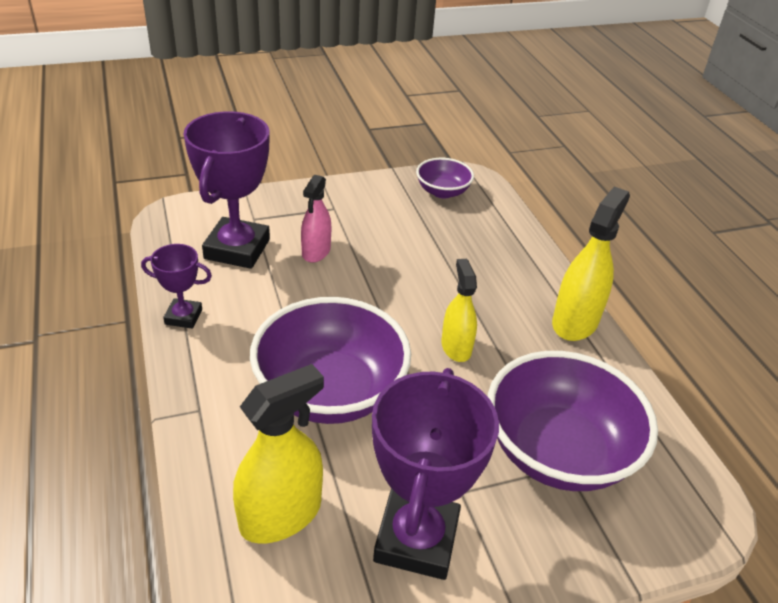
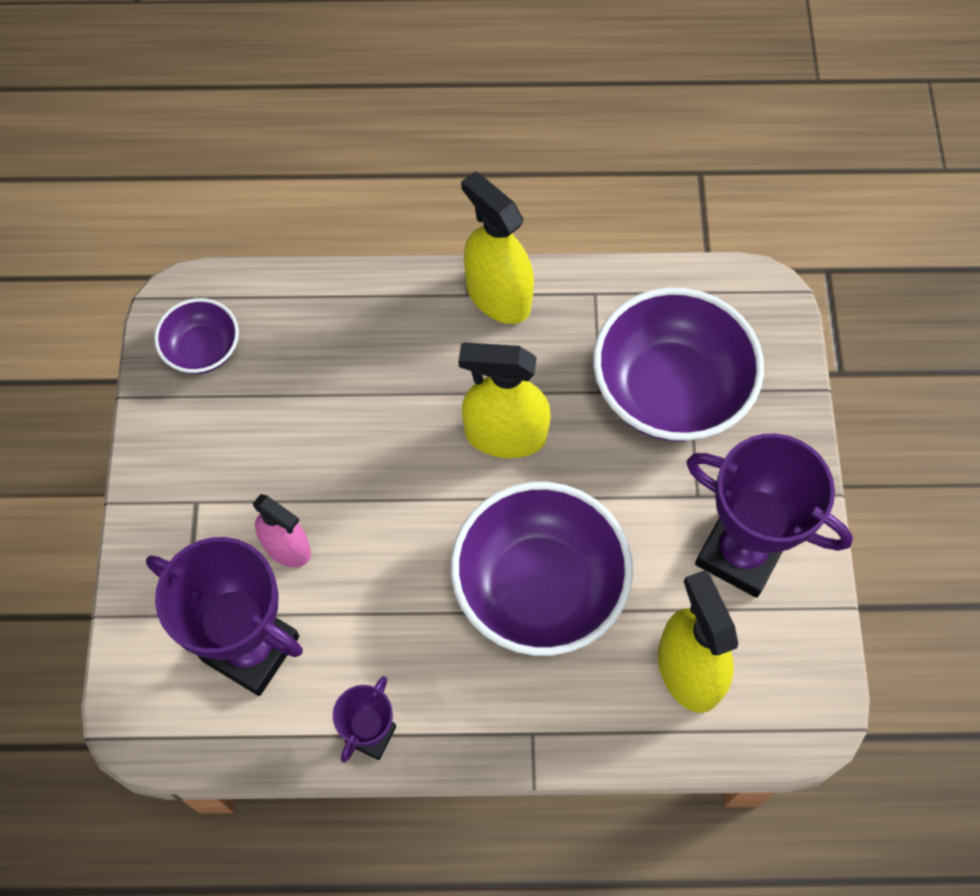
camera: 70 degrees left, 25 degrees up
yellow spray bottle [442,259,477,362] -> yellow spray bottle [459,343,551,458], size x1.55

